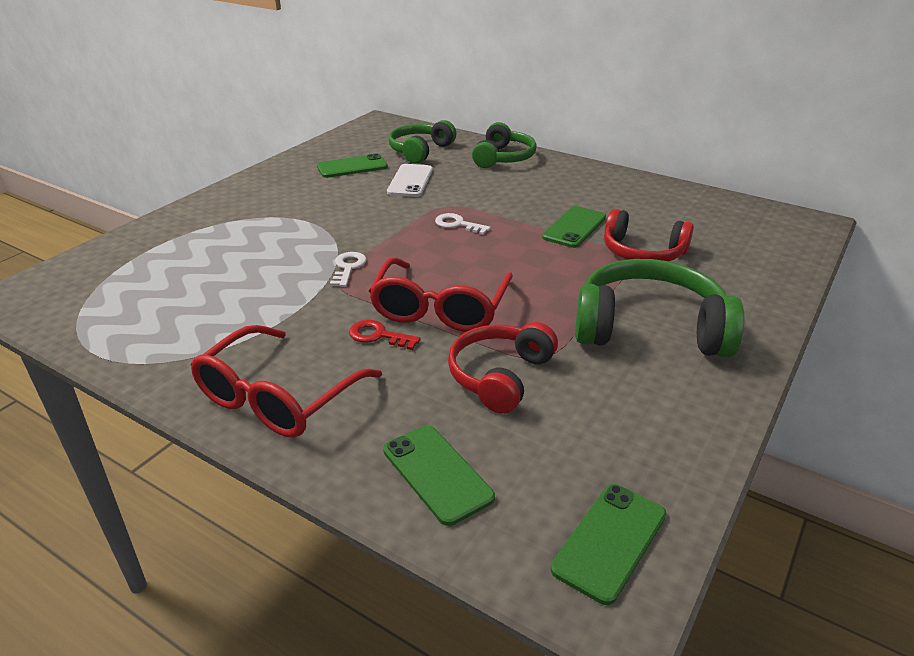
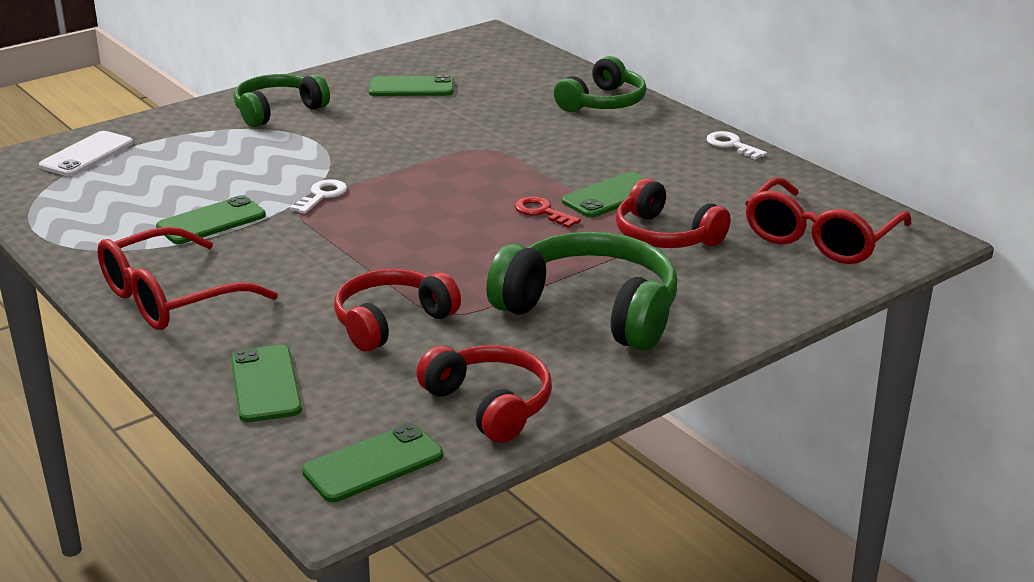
camera: 20 degrees right, 5 degrees down
red key [349,320,421,350] -> red key moved to [514,196,581,228]
red glasses [369,257,513,332] -> red glasses moved to [745,177,911,264]
white phone [387,164,433,197] -> white phone moved to [39,131,133,176]
green headphones [389,120,456,164] -> green headphones moved to [233,74,330,127]
white key [435,213,491,235] -> white key moved to [706,131,767,160]
none -> green phone [156,195,266,244]
none -> red headphones [416,345,552,443]

